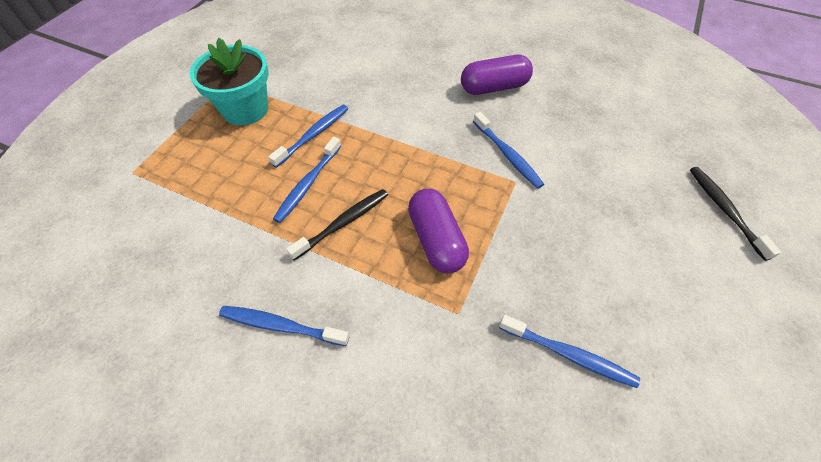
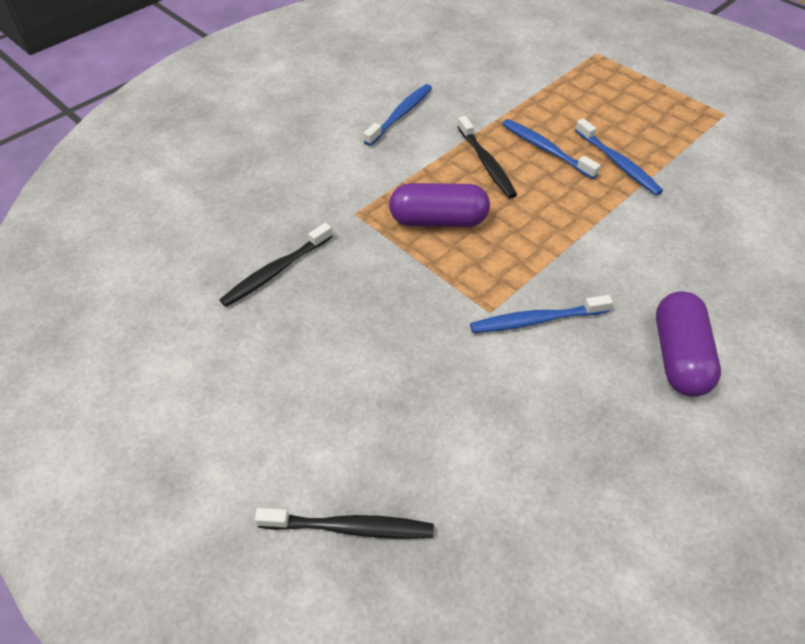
camera: 110 degrees right, 5 degrees down
turquoise flower pot [190,38,269,125] -> none
blue toothbrush [499,315,640,388] -> black toothbrush [220,223,333,307]

